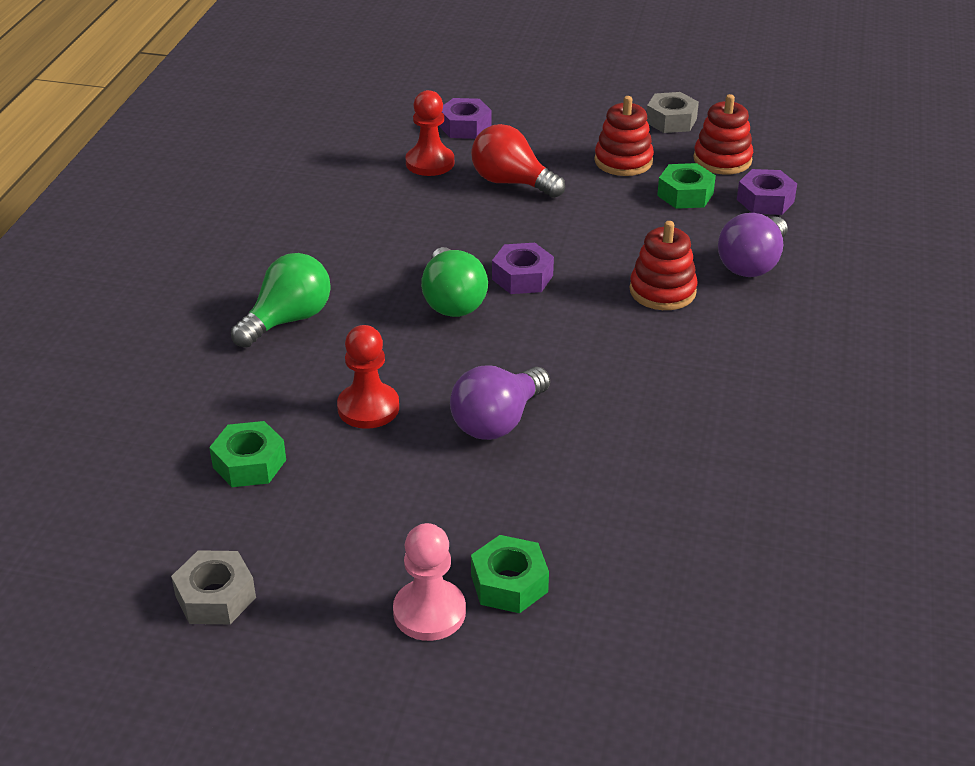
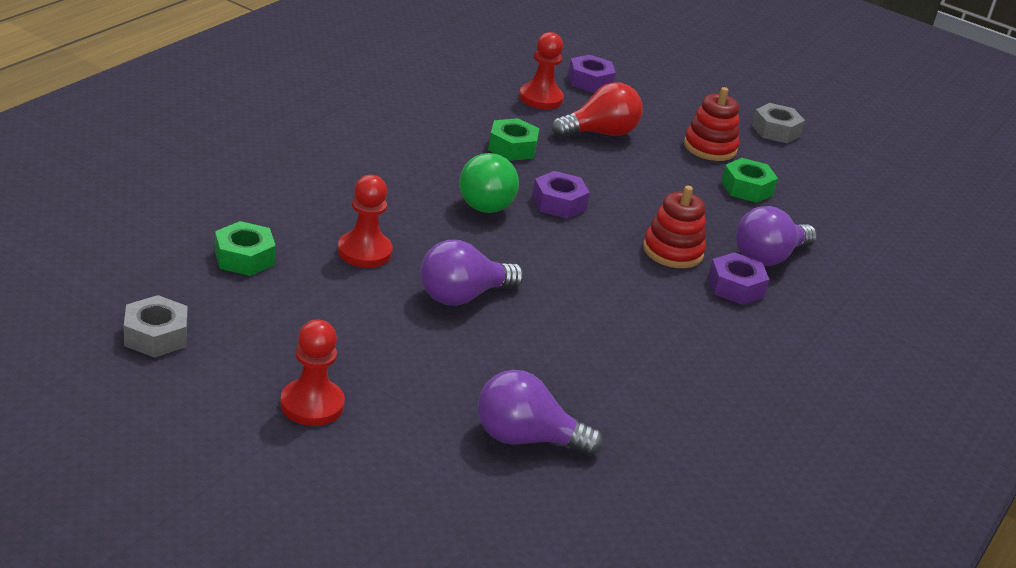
camera: 15 degrees right, 5 degrees down
green light bulb [231,253,331,348] -> none
pink pawn [393,523,466,641] -> red pawn [280,320,345,426]
red light bulb [471,124,565,198] -> red light bulb turned 105 degrees clockwise [552,82,643,137]
green nut [471,535,549,613] -> green nut moved to [488,118,539,161]
red stacking toy [693,94,753,175] -> none
purple nut [737,169,797,215] -> purple nut moved to [708,252,769,305]
none -> purple light bulb [478,370,603,456]

